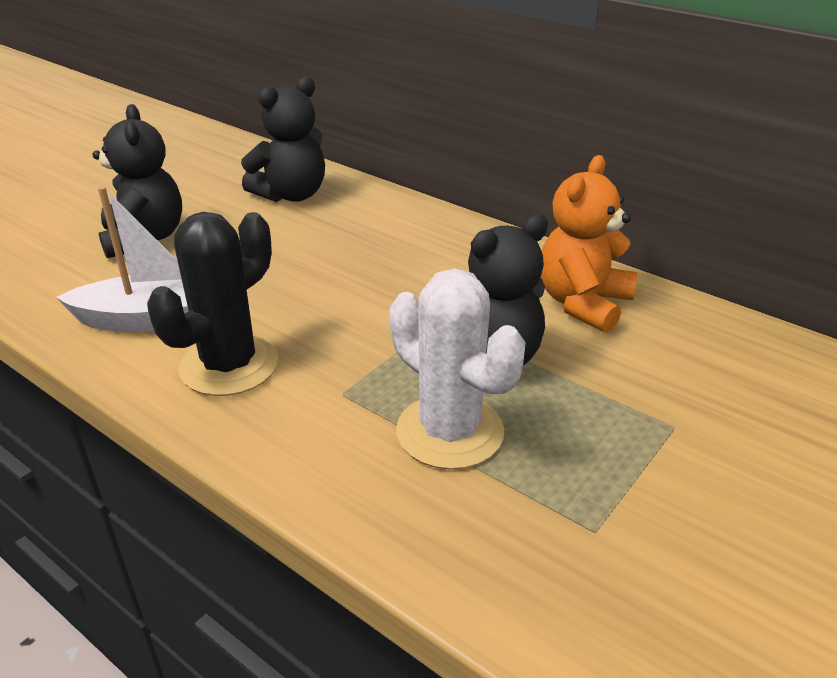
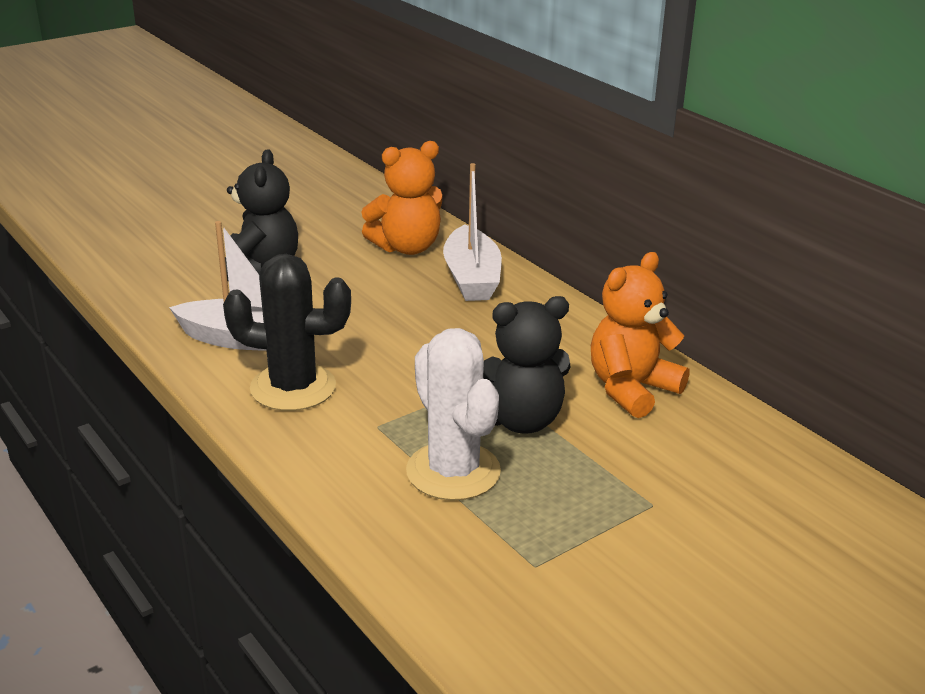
camera: 15 degrees right, 5 degrees down
black cactus [147,212,278,396] -> black cactus turned 45 degrees clockwise [223,254,351,411]
black teddy bear [241,77,325,202] -> orange teddy bear [361,141,442,255]
none -> white boat [443,163,502,301]

